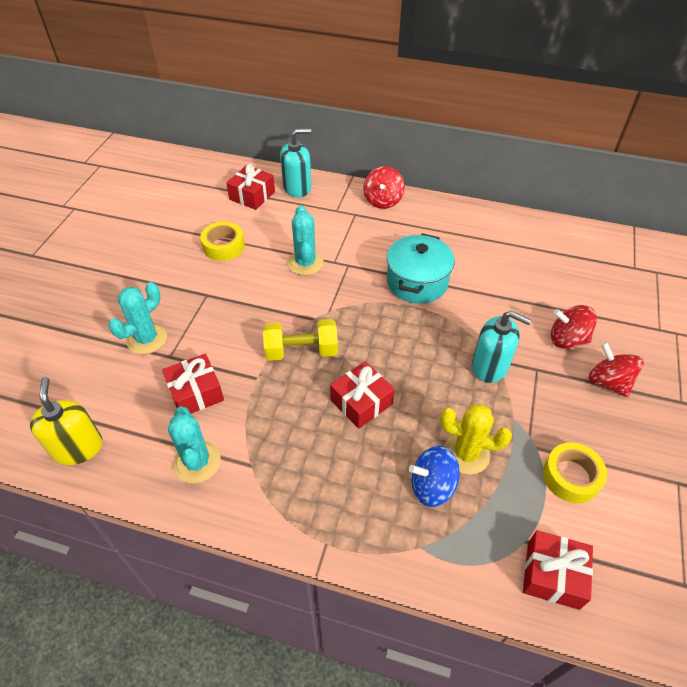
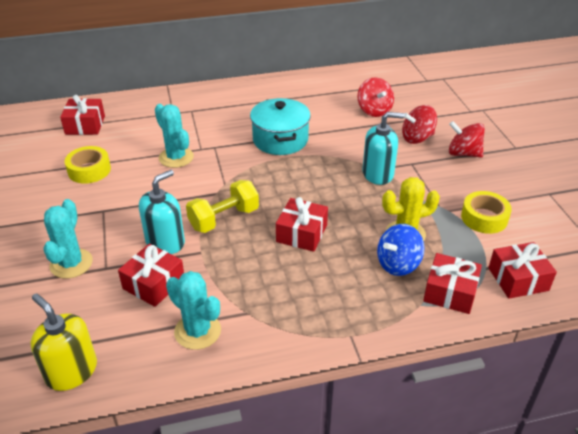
camera: 30 degrees left, 10 degrees down
turquoise soap dispenser [280,128,311,197] -> turquoise soap dispenser moved to [139,170,185,254]
red spinning top [364,166,404,209] -> red spinning top moved to [357,77,394,117]
none -> red gift [423,253,482,314]

